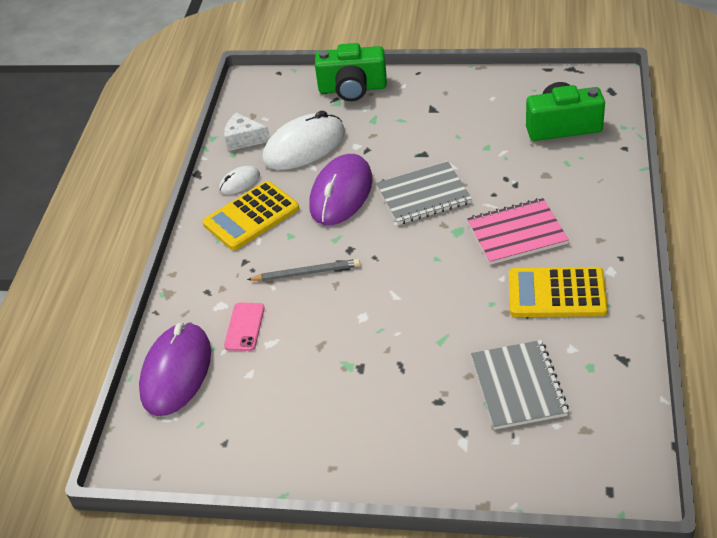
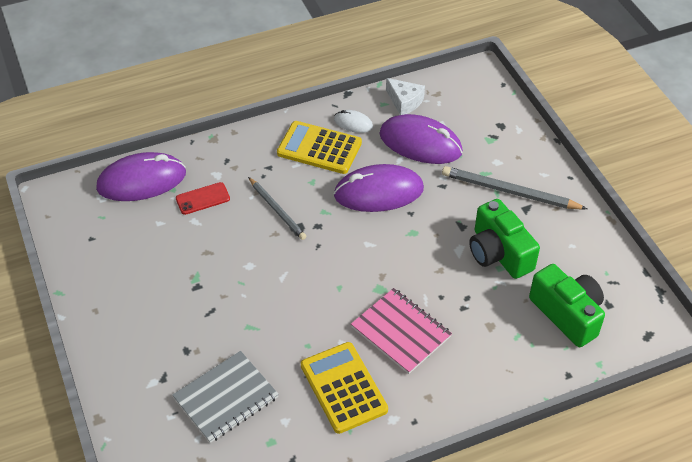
camera: 55 degrees right, 5 degrees up
white cheese [224,113,270,151] -> white cheese turned 150 degrees clockwise [386,78,425,115]
pink phone [224,303,265,351] -> red phone [176,182,230,215]
white mouse [262,110,345,170] -> purple mouse [379,114,463,164]
green camera [315,43,387,101] -> green camera moved to [469,199,540,279]
grey notebook [376,161,472,225] -> none
none -> grey pencil [442,166,587,210]

